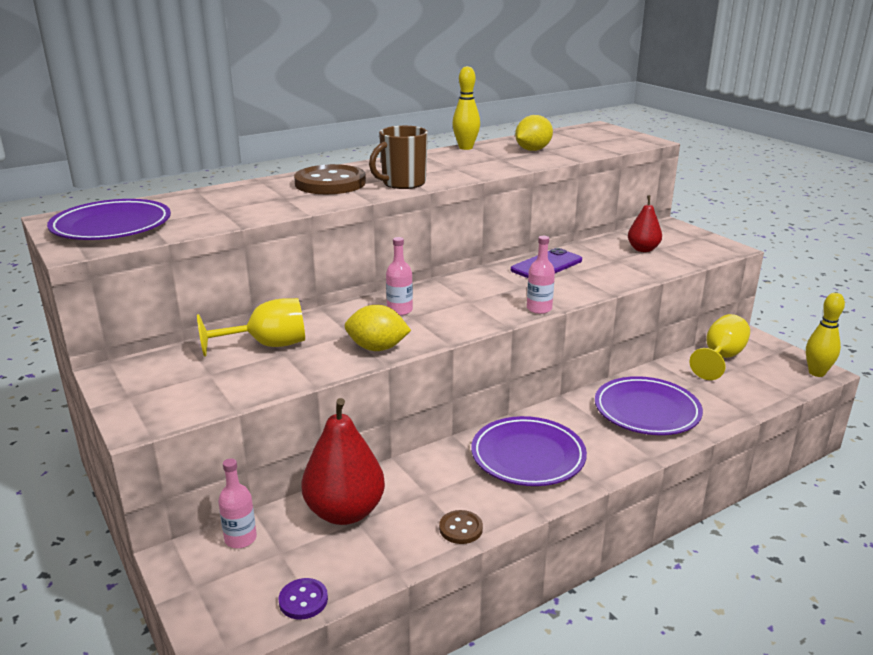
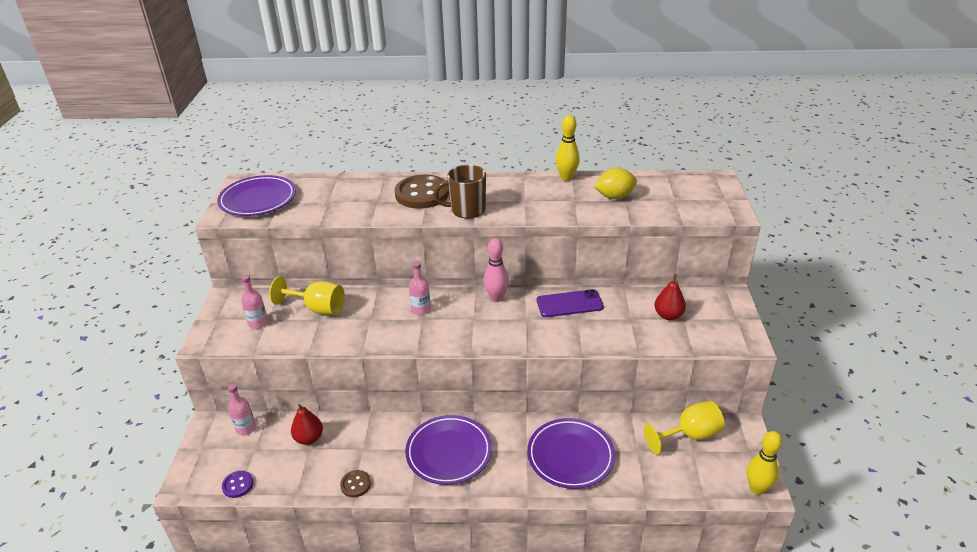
camera: 35 degrees right, 10 degrees up
red pear [302,398,385,525] -> red pear [291,404,323,445], size x0.57
yellow lemon [345,305,411,351] -> none
pink bottle [527,236,555,314] -> pink bottle moved to [241,275,268,329]
none -> pink bowling pin [483,238,509,302]

